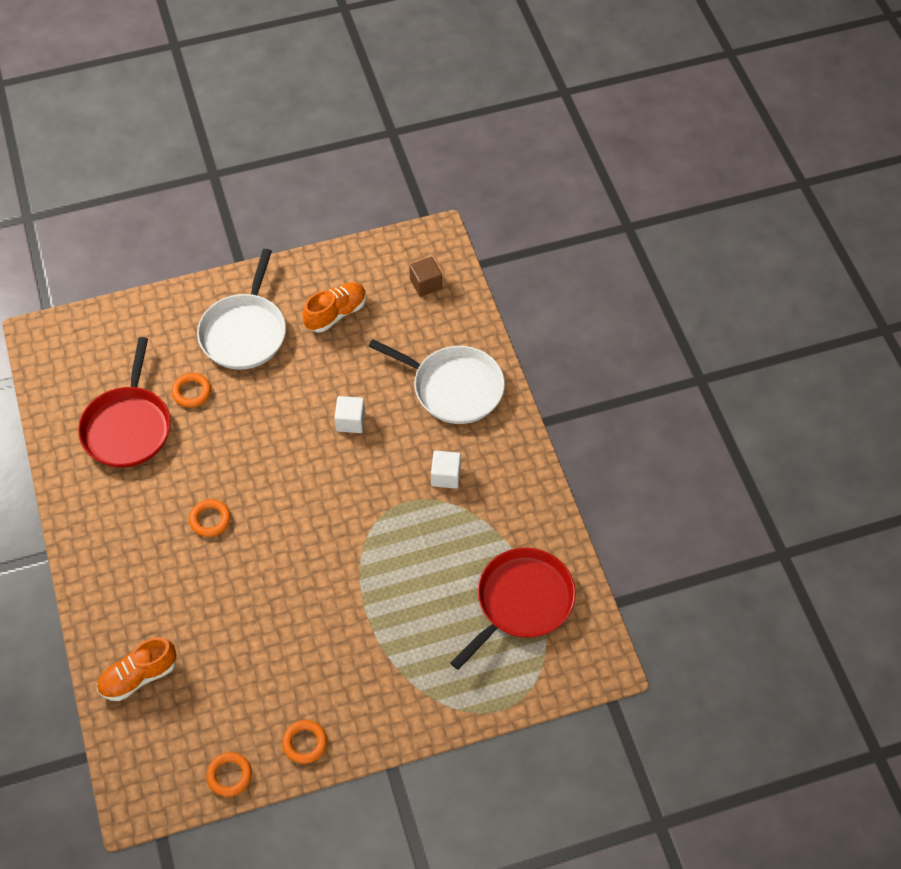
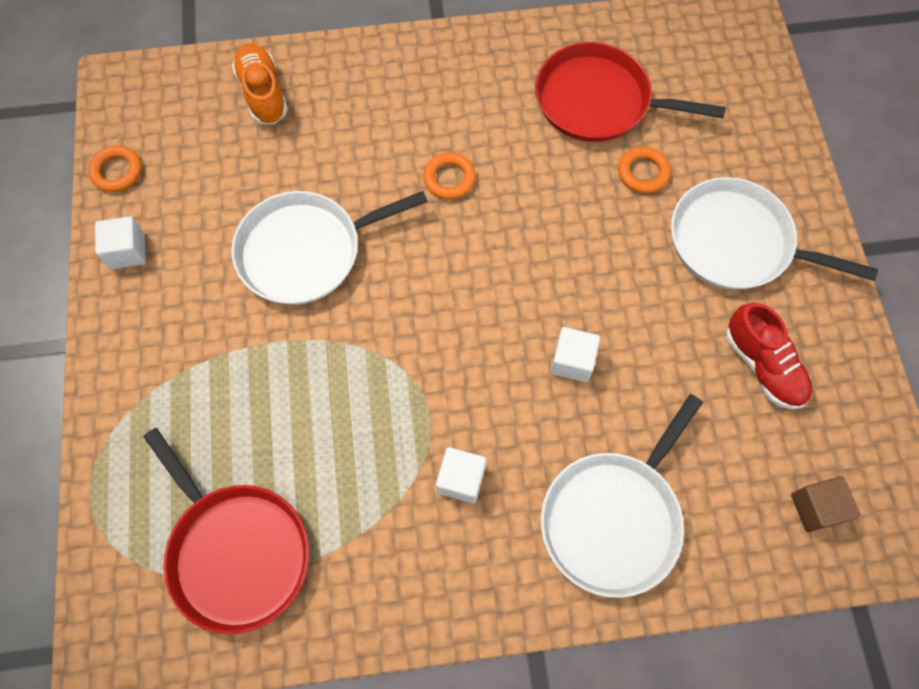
camera: 100 degrees right, 10 degrees up
orange ring [282,720,327,764] -> white cube [95,216,146,269]
orange shoe [303,283,366,333] -> red shoe [726,302,812,409]
none -> white pan [232,191,428,305]

